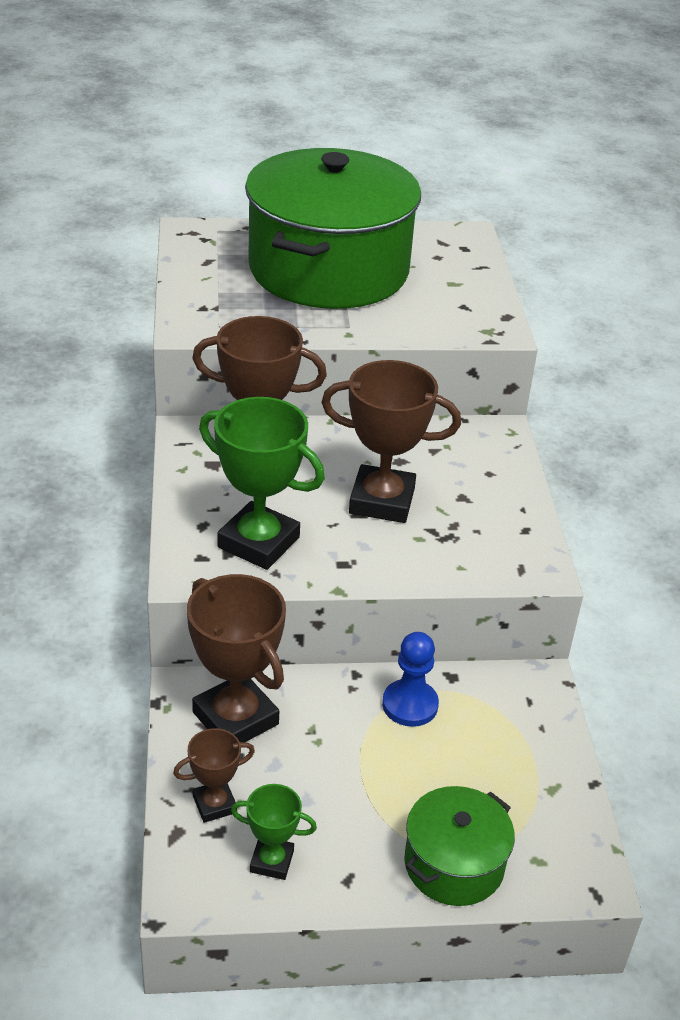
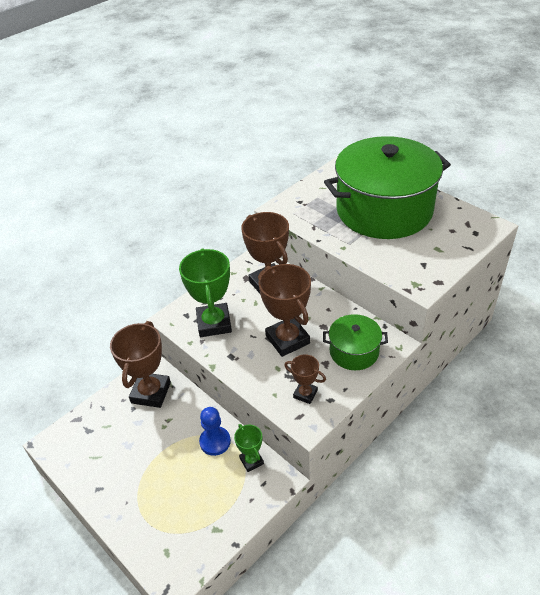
camera: 55 degrees right, 5 degrees up
brown trophy [173,728,255,823] -> brown trophy moved to [284,354,326,404]
green trophy [231,784,317,880] -> green trophy moved to [234,424,264,472]
green pot [404,786,515,906] -> green pot moved to [323,314,388,370]

